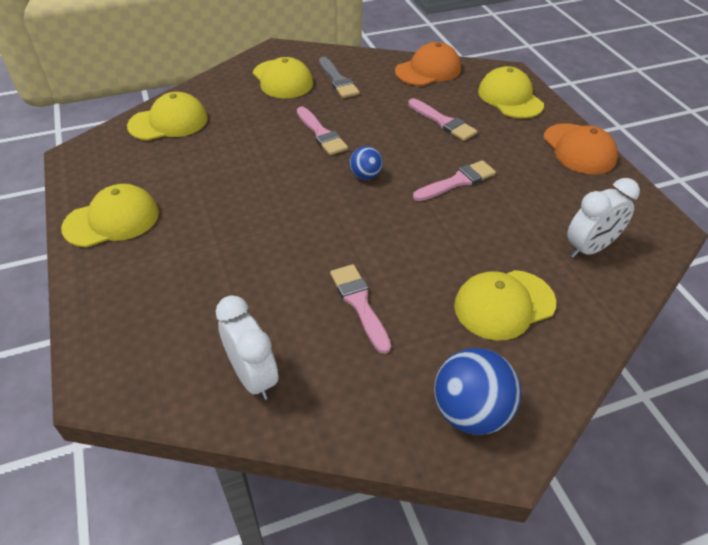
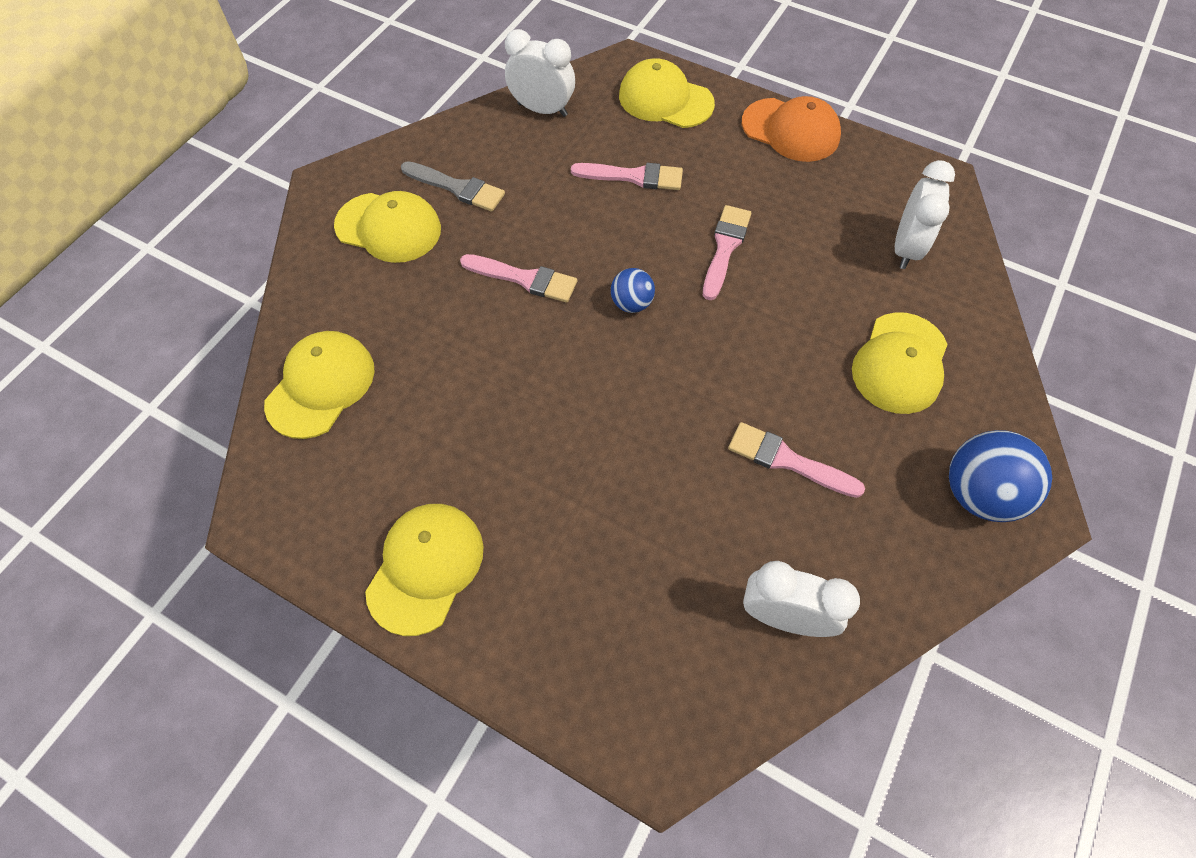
camera: 40 degrees left, 15 degrees up
orange cap [395,42,461,86] -> white clock [505,29,575,117]

